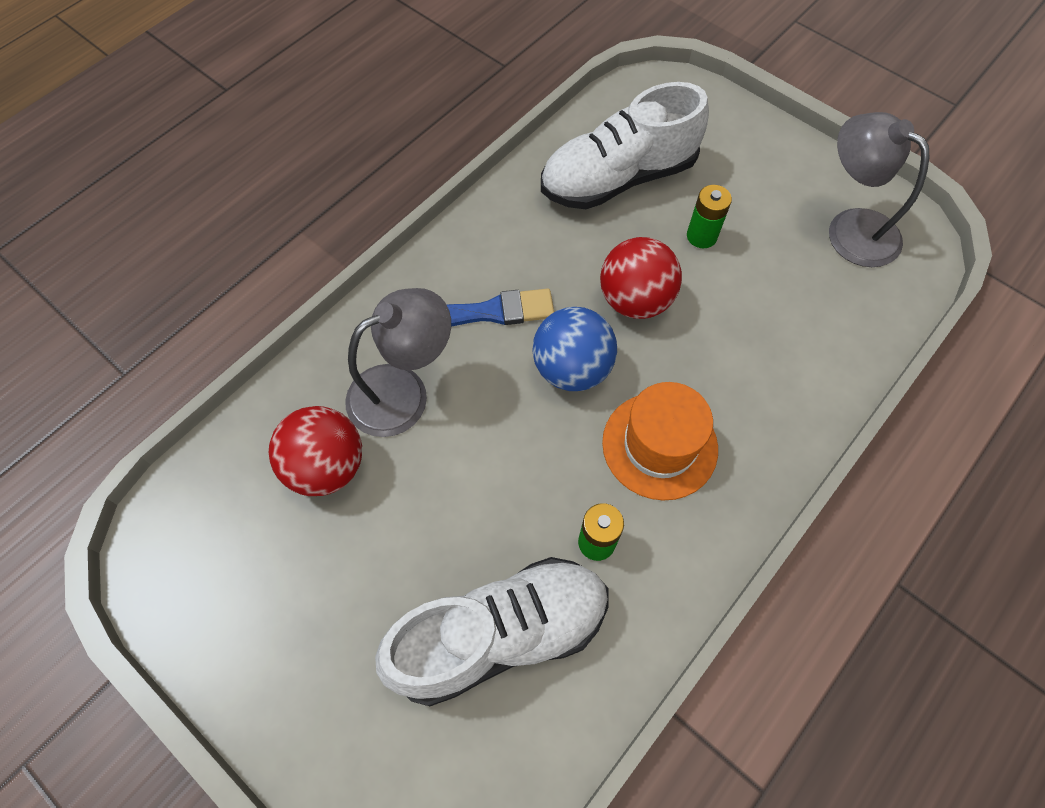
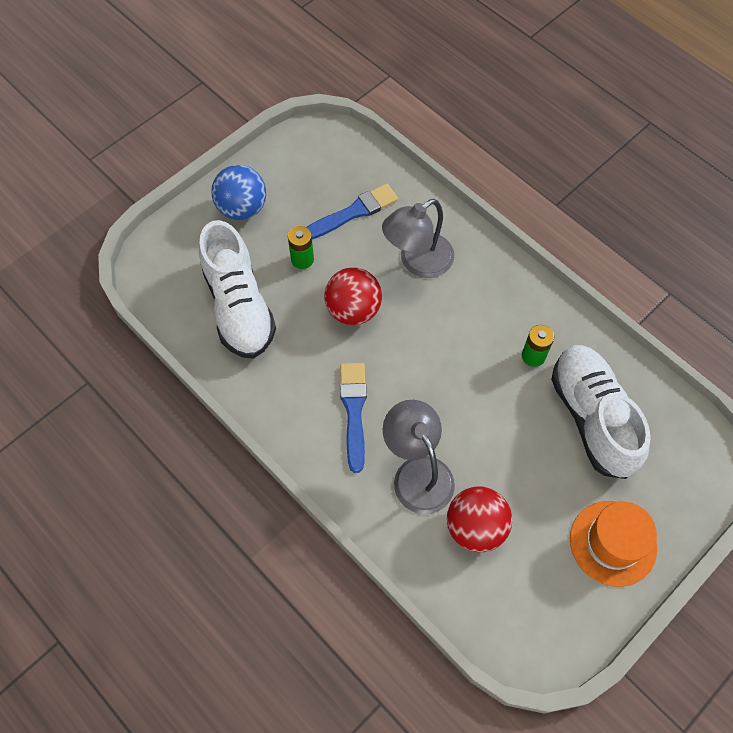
camera: 85 degrees left, 0 degrees up
blue ball [532,307,617,391] -> blue ball moved to [211,165,266,220]
orange hat [602,382,718,500] -> orange hat moved to [570,501,657,587]
grey lamp [829,112,929,267] -> grey lamp moved to [382,199,454,278]
none -> blue brush [306,183,398,239]

